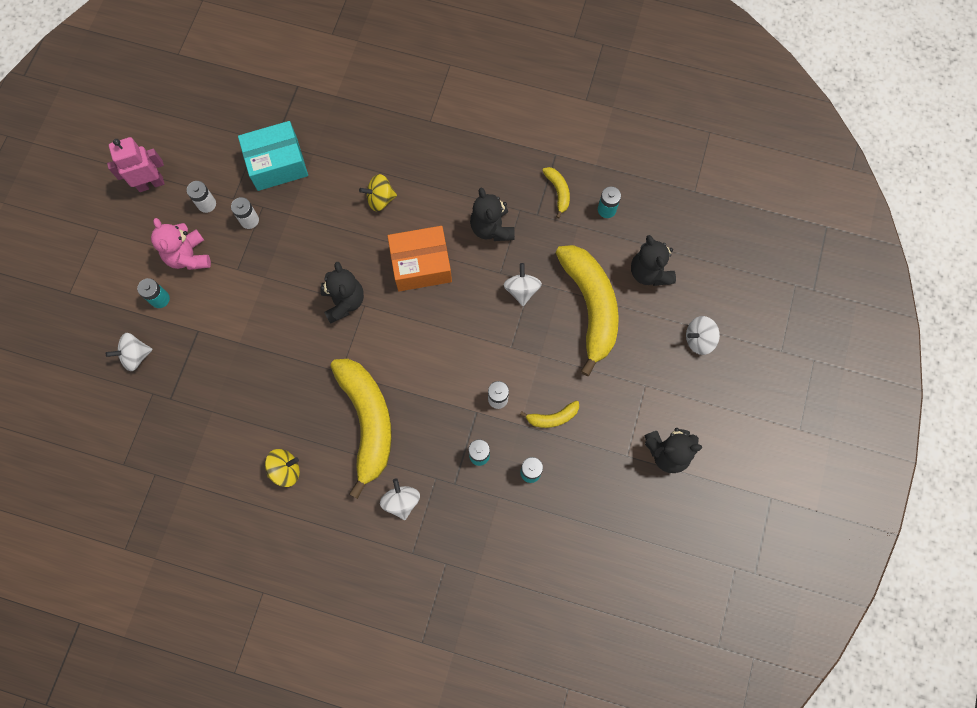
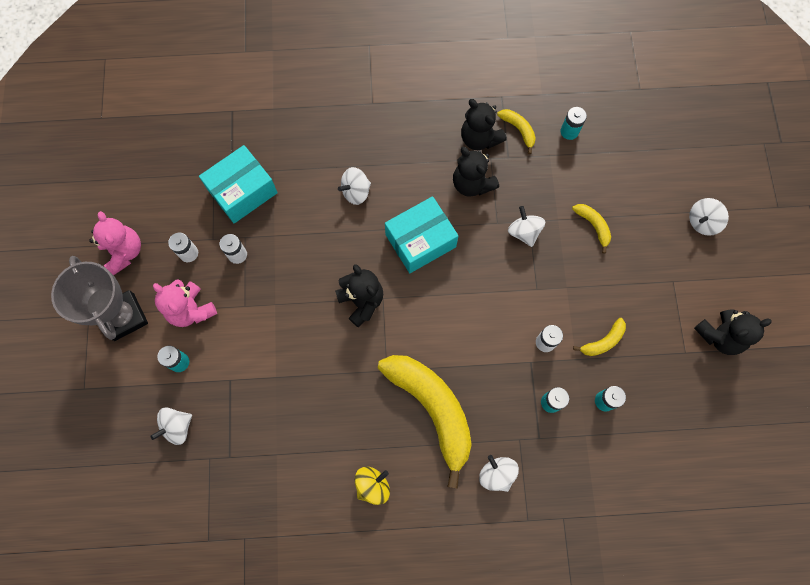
camera: 20 degrees left, 0 degrees up
pink robot [107,137,165,192] -> pink teddy bear [89,211,141,275]
yellow spinning top [359,174,397,211] -> white spinning top [338,167,371,205]
orange box [388,226,452,291] -> turquoise box [385,196,458,273]
yellow banana [555,245,619,376] -> yellow banana [572,204,611,254], size x0.43
black teddy bear [631,235,676,286] -> black teddy bear moved to [461,99,507,150]
none -> grey trophy [51,256,148,341]

